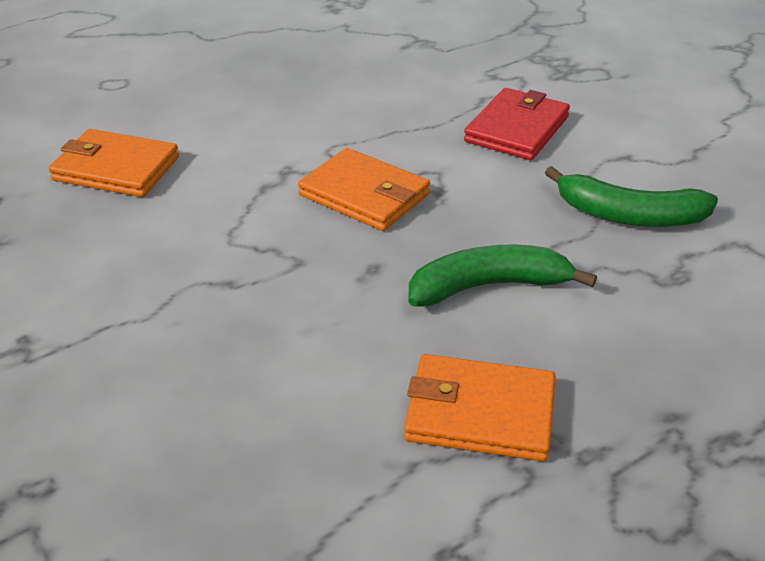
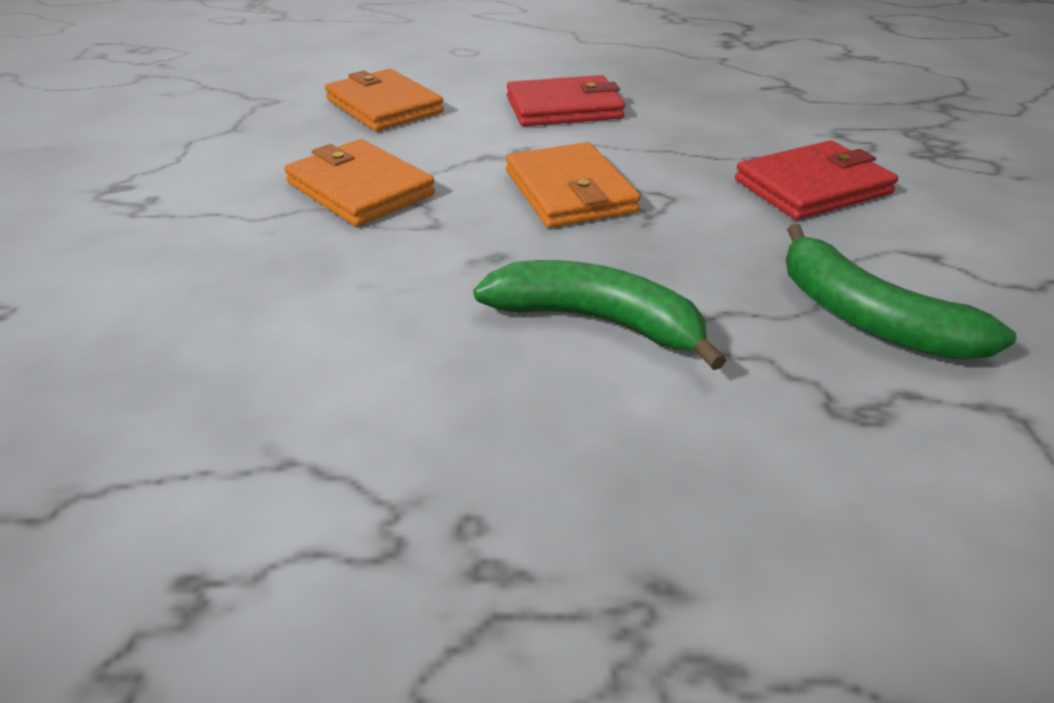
camera: 35 degrees right, 0 degrees up
orange wallet [404,354,556,462] -> orange wallet moved to [284,139,435,226]
none -> red wallet [507,75,625,126]

